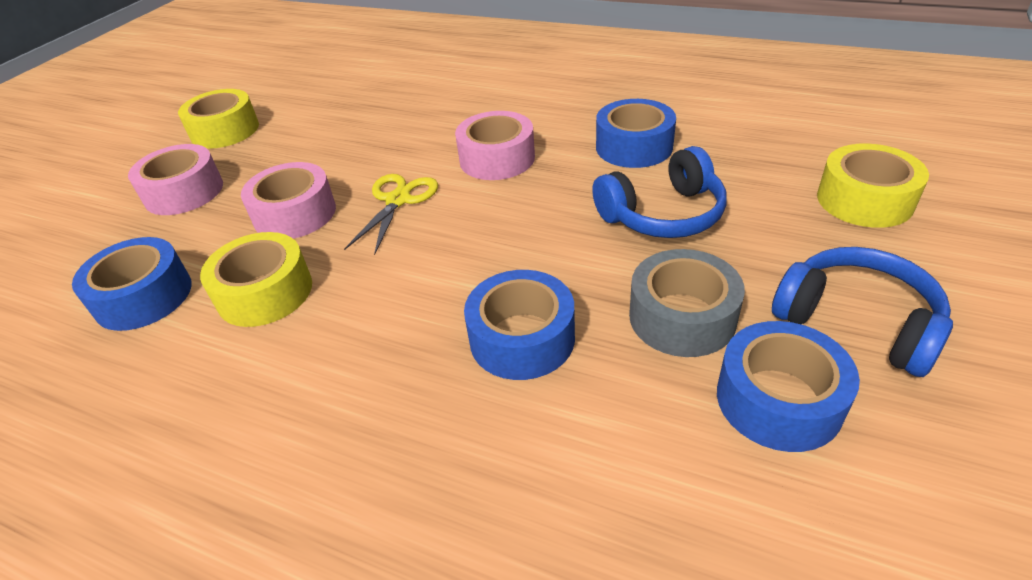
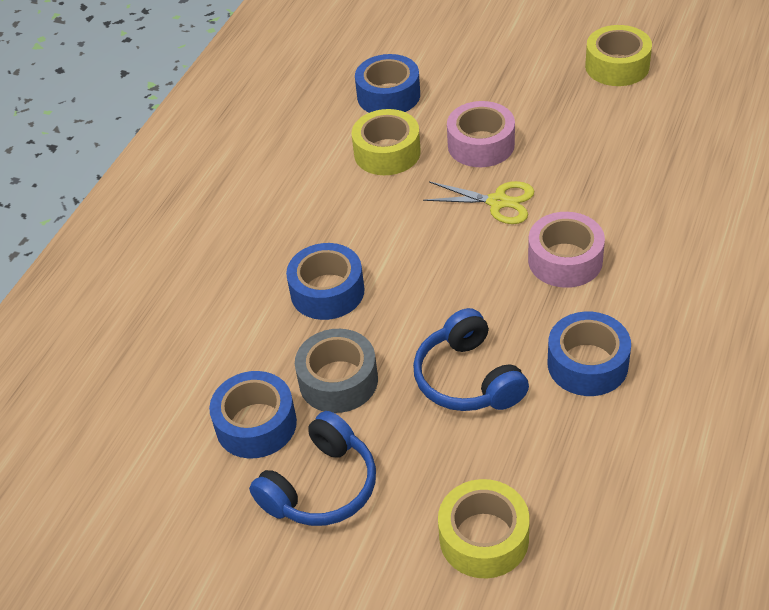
camera: 90 degrees right, 5 degrees up
pink tape [128,144,223,215] -> none

